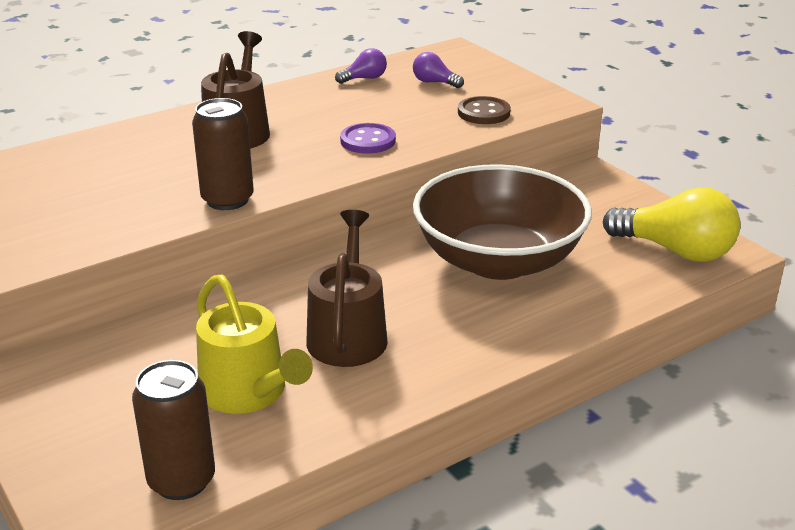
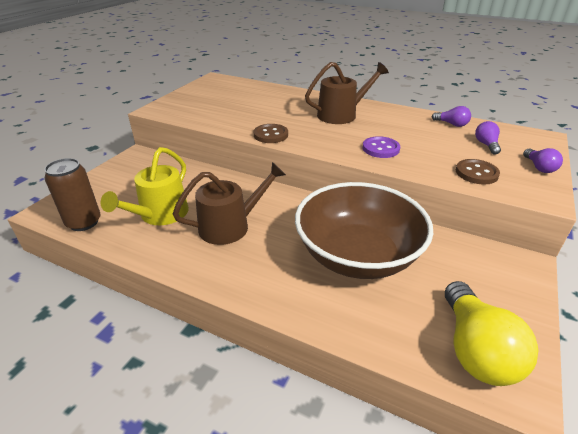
camera: 60 degrees right, 5 degrees up
brown can [192,98,254,210] -> brown button [254,124,288,143]
none -> purple light bulb [523,148,563,173]

